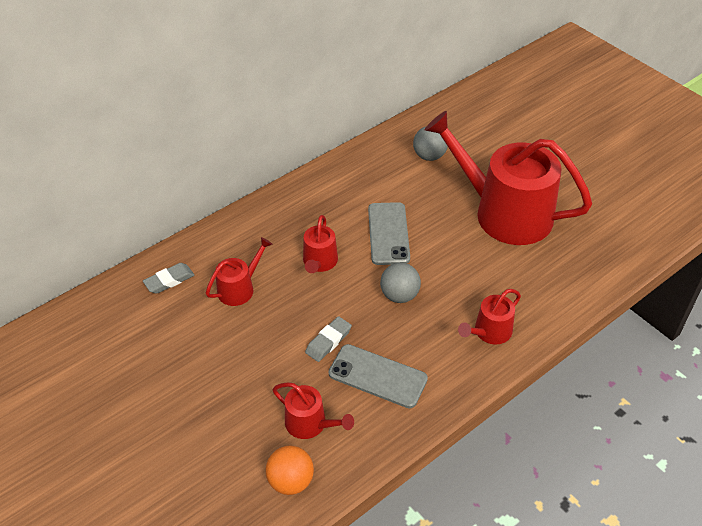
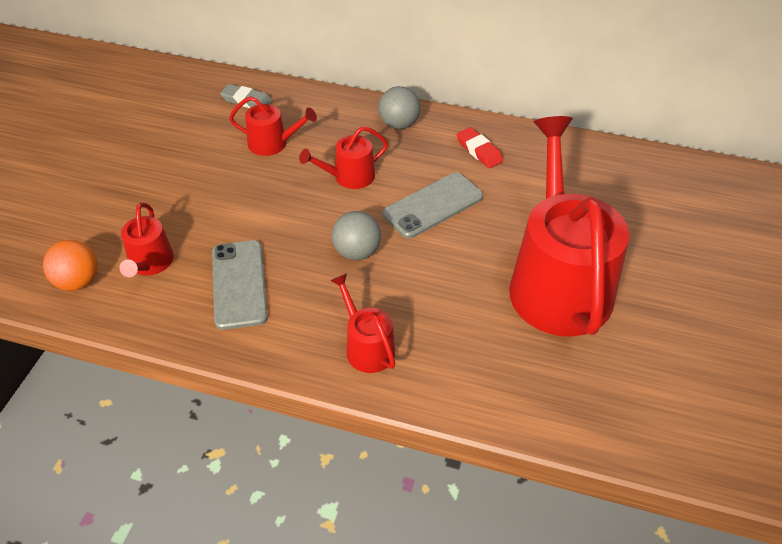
camera: 55 degrees right, 0 degrees up
grey eraser [305,316,352,362] -> none
grey ball [413,127,448,161] -> grey ball moved to [378,86,420,129]
red watering can [458,289,521,345] -> red watering can turned 45 degrees clockwise [330,273,395,373]
none -> red eraser [457,127,503,168]

